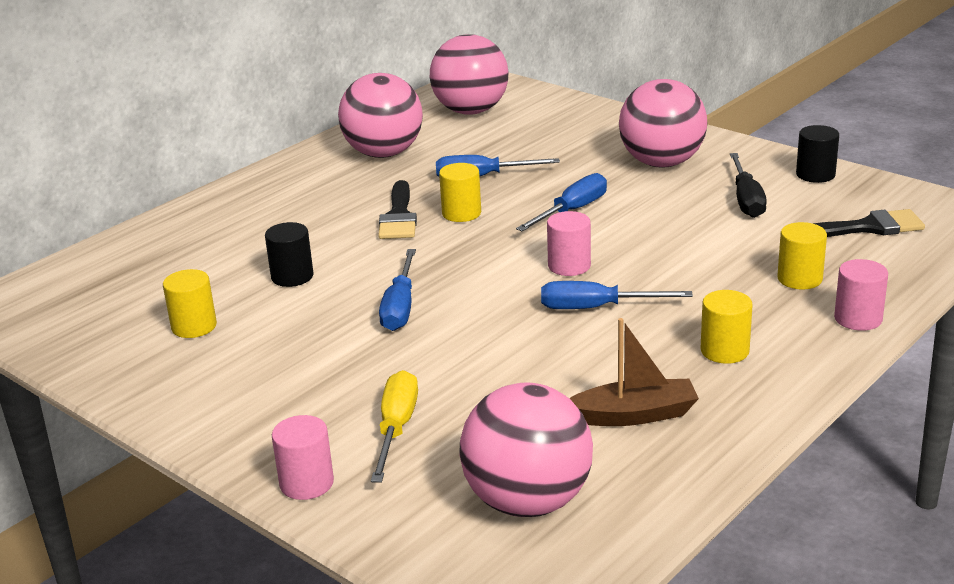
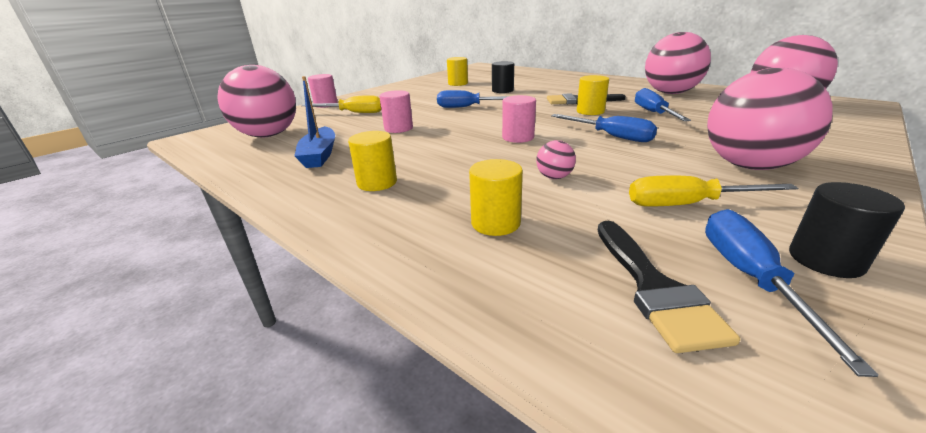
camera: 90 degrees right, 0 degrees up
blue screwdriver [541,281,693,309] -> blue screwdriver moved to [705,209,879,377]
brown boat [569,318,699,426] -> blue boat [294,76,335,168]
black screwdriver [730,153,767,218] -> yellow screwdriver [629,176,798,207]
pink cylinder [834,259,888,331] -> pink cylinder moved to [379,90,413,133]
none -> pink ball [536,140,576,179]

